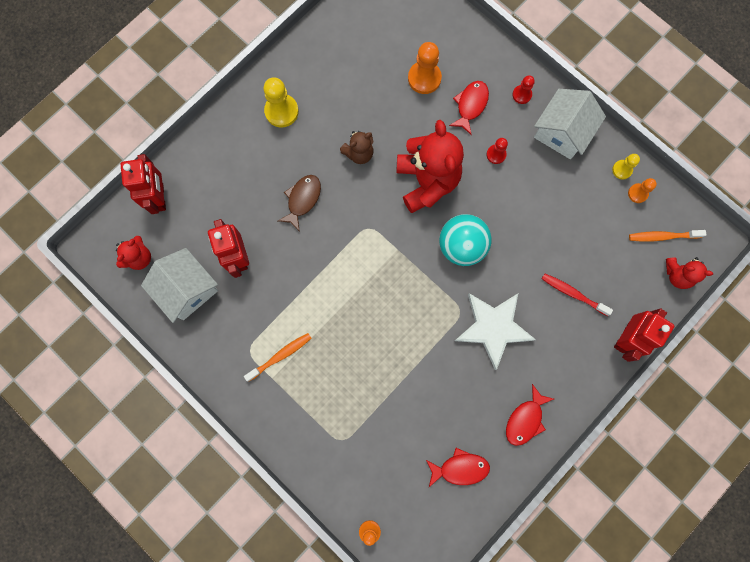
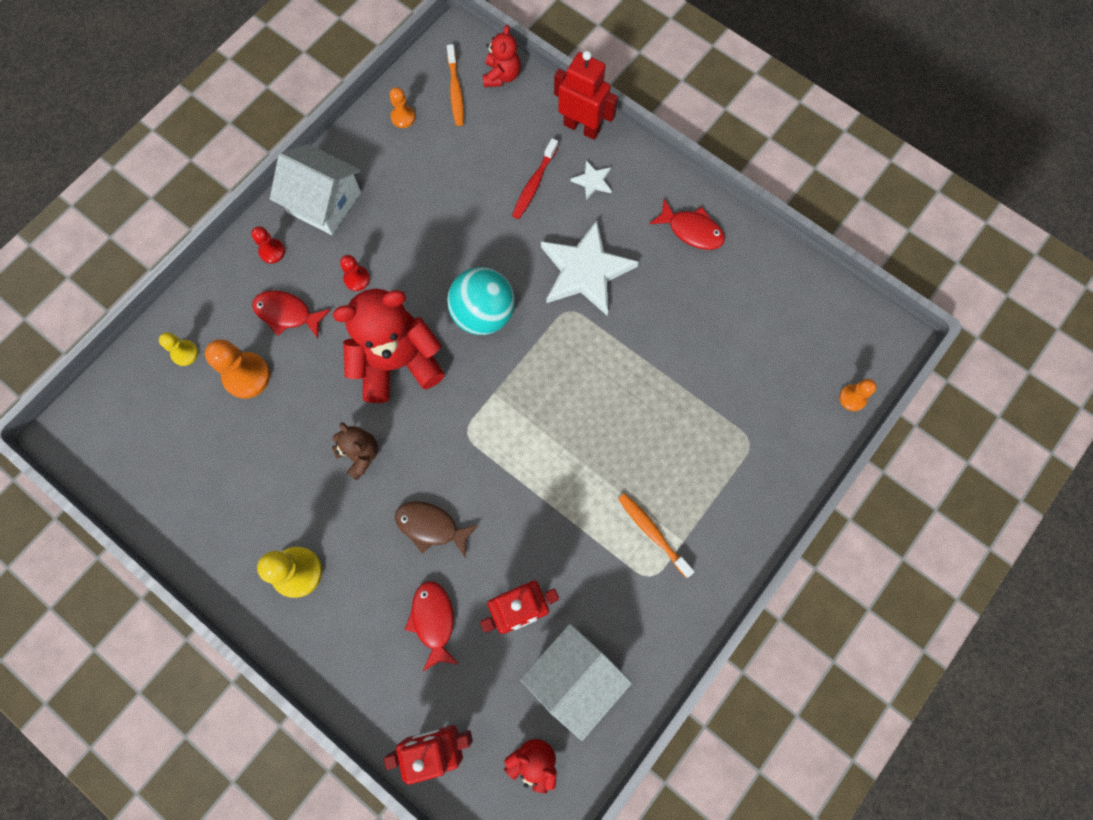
camera: 95 degrees left, 5 degrees down
red fish [426,448,490,487] -> red fish moved to [405,581,458,671]
yellow pawn [612,154,640,179] -> yellow pawn moved to [159,332,198,366]
none -> white star [571,160,612,200]

